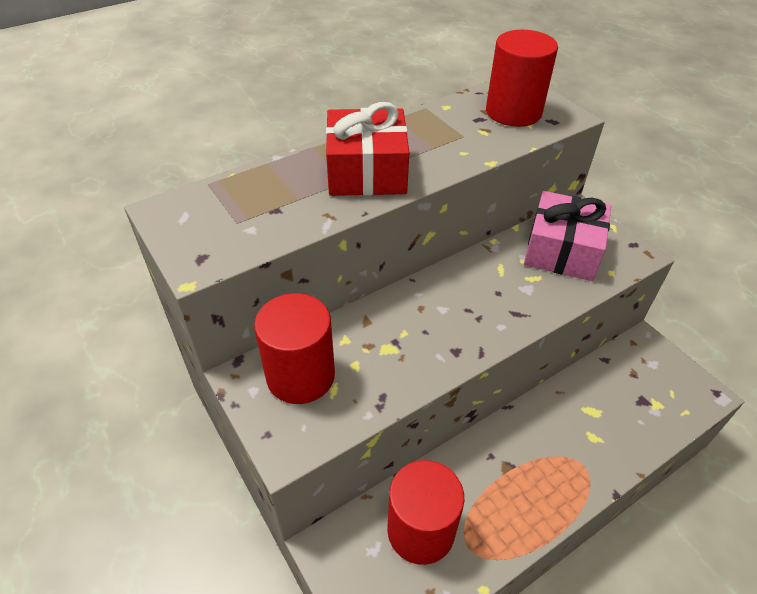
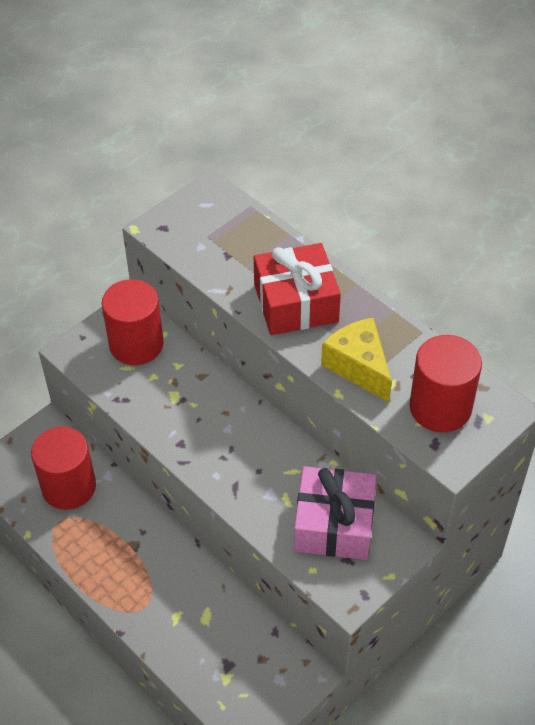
camera: 80 degrees right, 5 degrees up
none -> yellow cheese [321,318,392,402]

